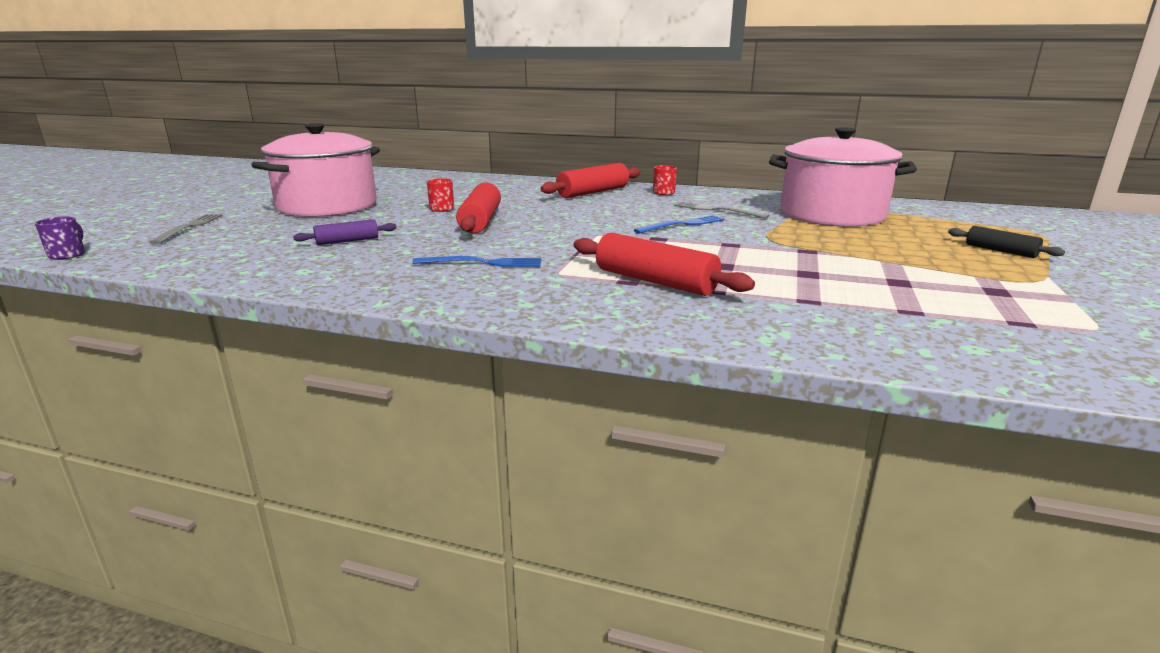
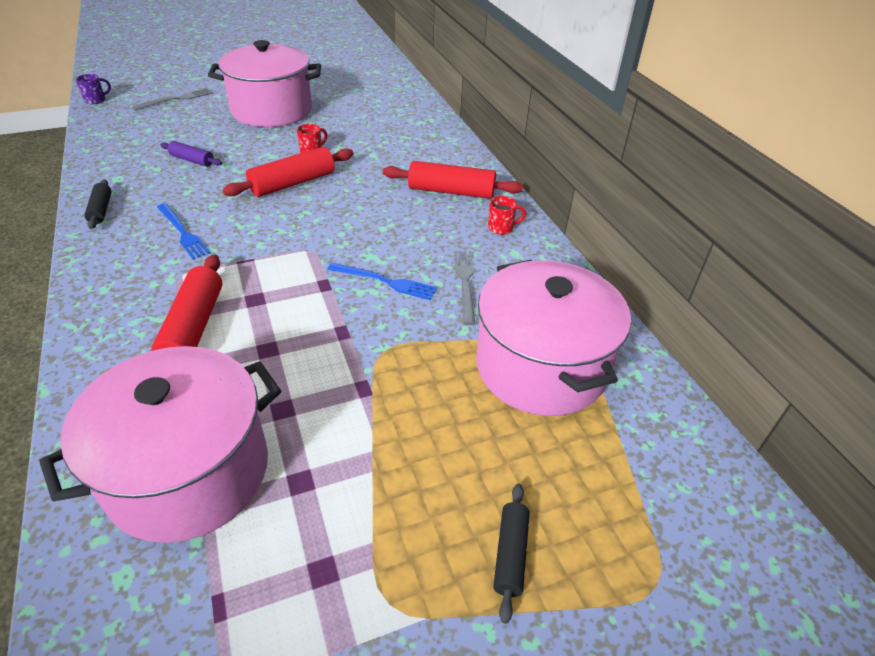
camera: 50 degrees right, 20 degrees up
none -> pink pot [39,346,281,543]
none -> black rolling pin [84,179,111,229]

